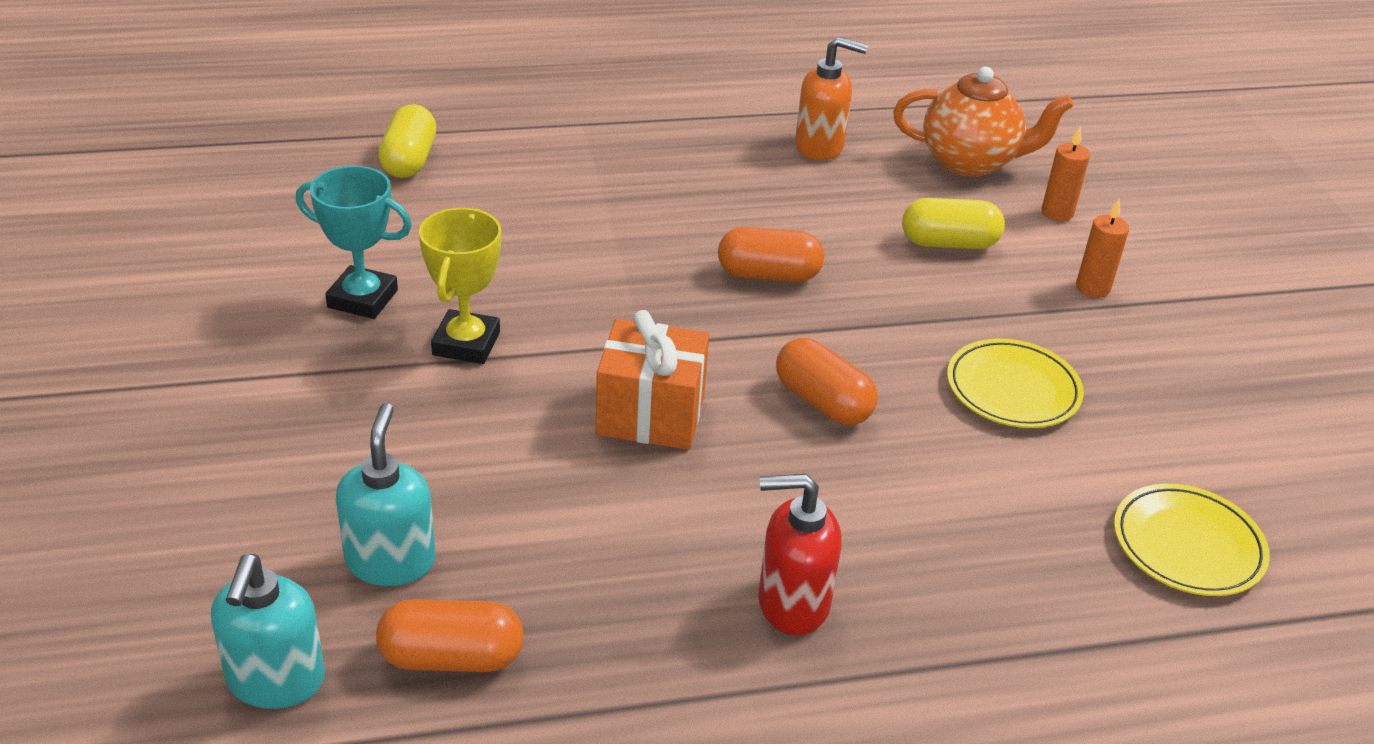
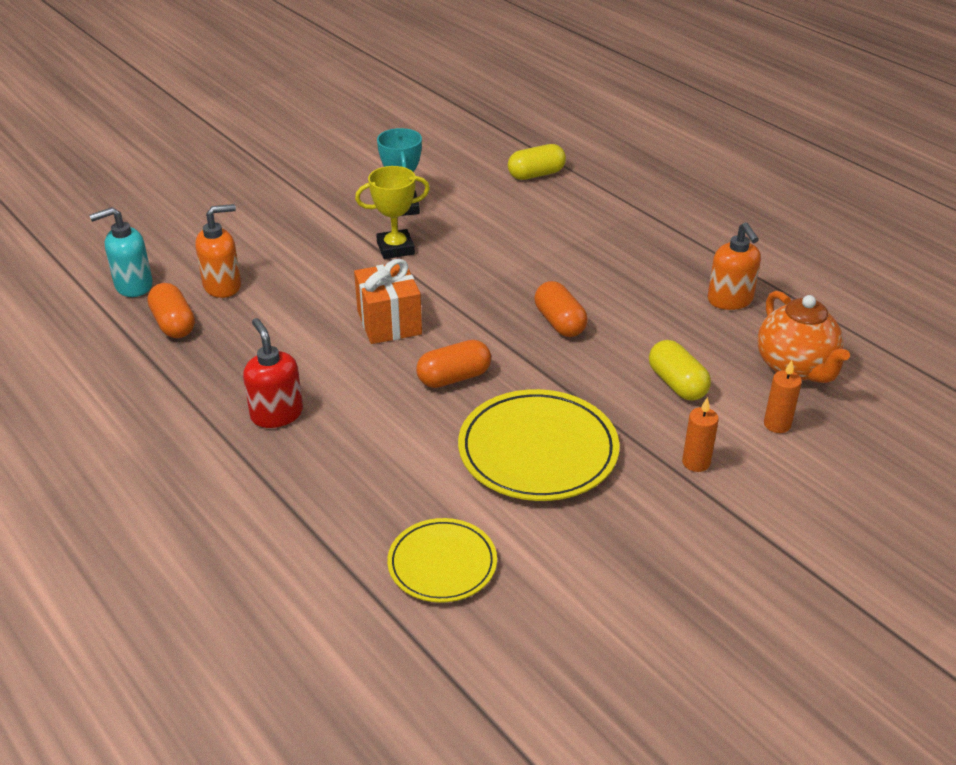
camera: 65 degrees right, 0 degrees up
turquoise soap dispenser [336,403,436,586] -> orange soap dispenser [195,204,241,298]
orange capsule [776,338,878,425] -> orange capsule turned 45 degrees clockwise [416,340,491,388]
yellow plate [947,338,1084,428] -> yellow plate [458,389,620,501], size x1.62

